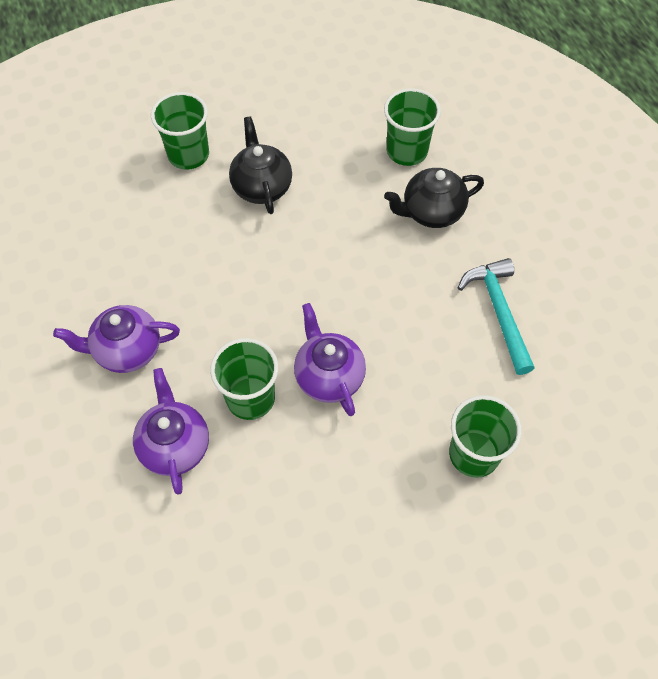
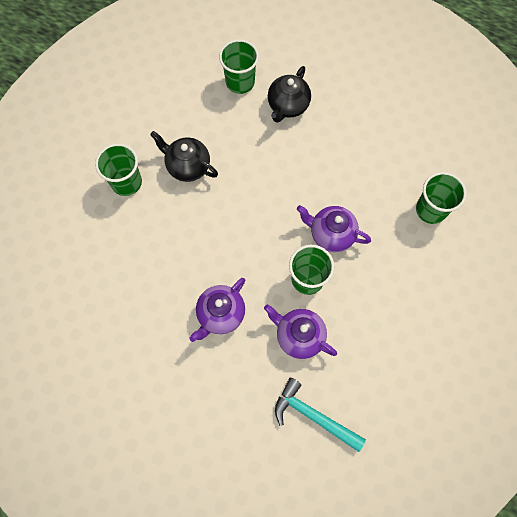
camera: 45 degrees left, 10 degrees up
turquoise hammer [458,258,535,375] -> turquoise hammer moved to [275,378,366,452]

